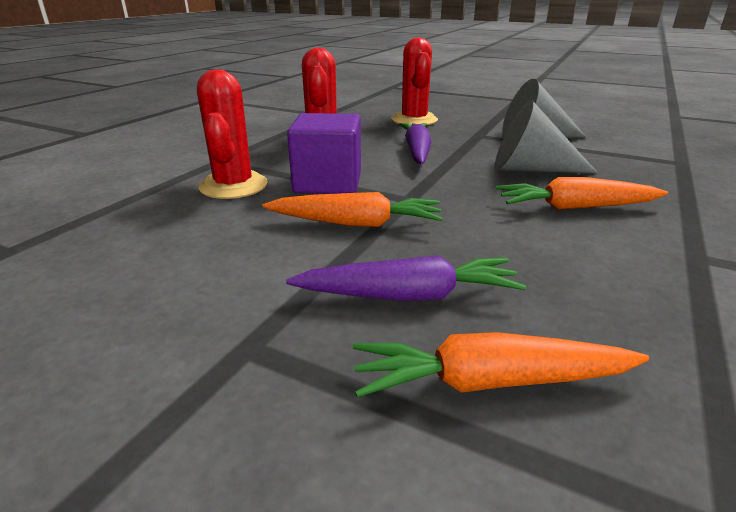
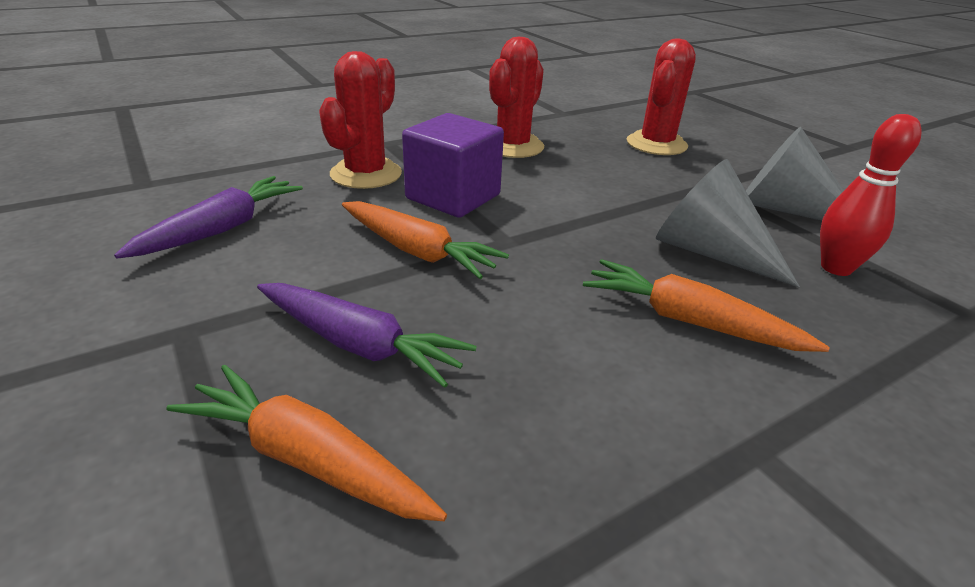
camera: 30 degrees right, 5 degrees up
purple carrot [399,123,432,164] -> purple carrot moved to [114,176,303,259]
none -> red bowling pin [820,114,922,276]

